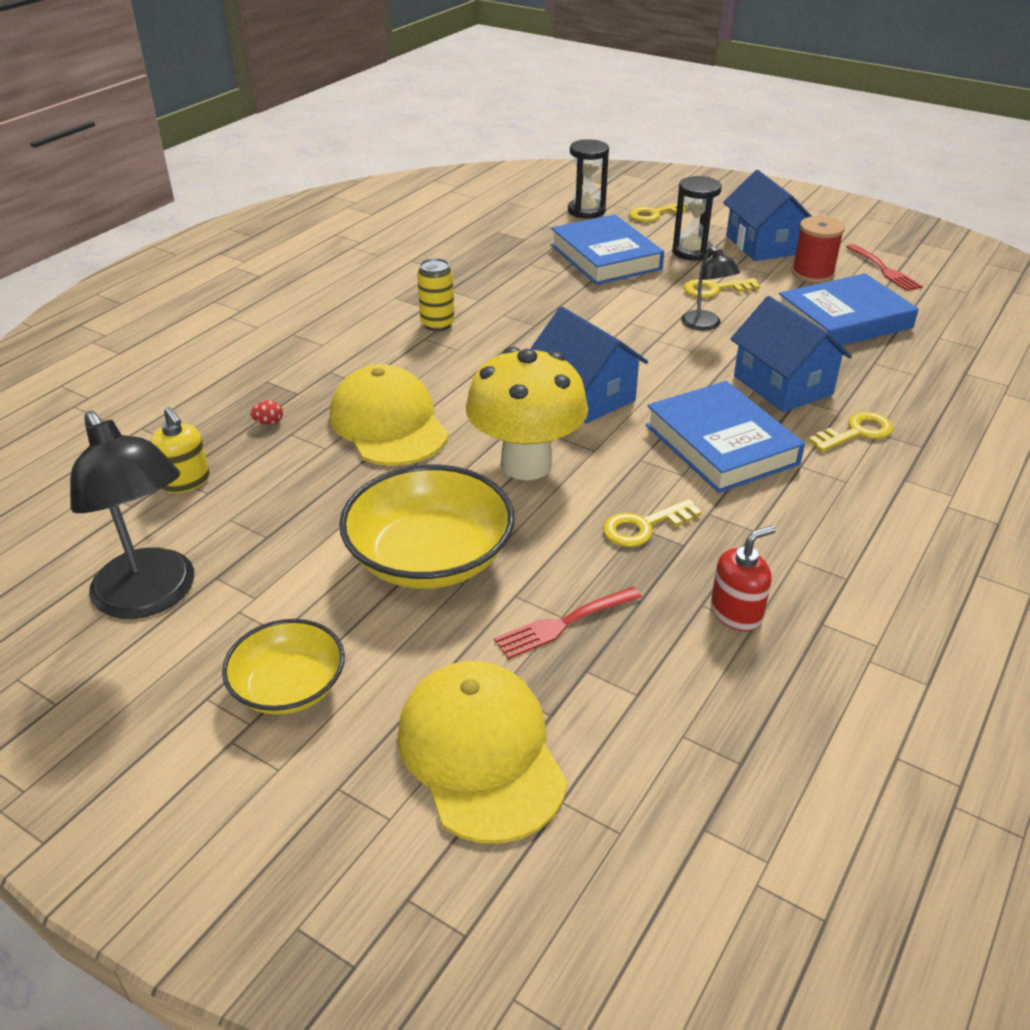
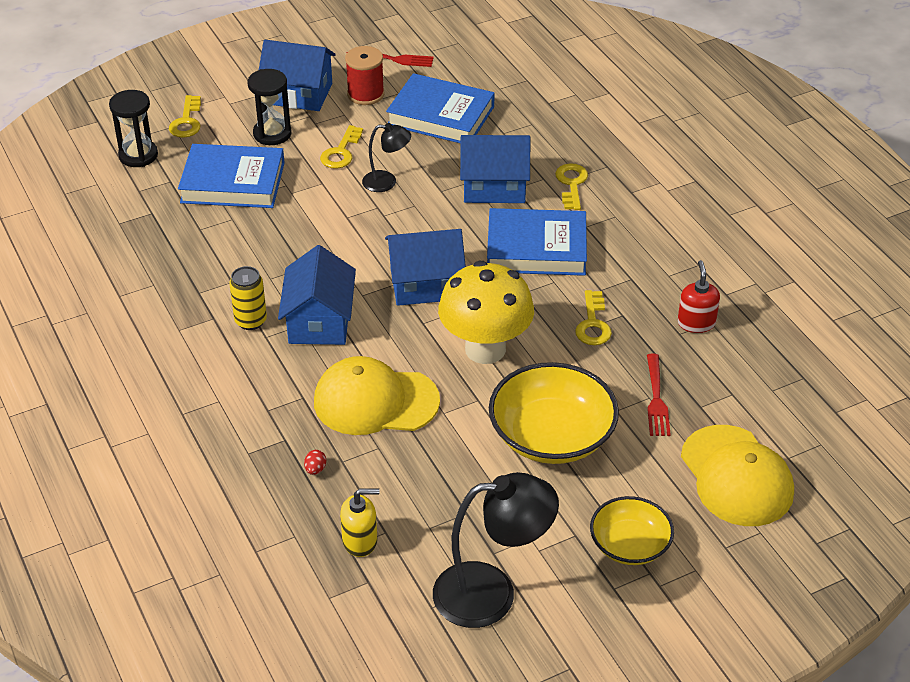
camera: 60 degrees left, 5 degrees up
yellow cap [397,661,568,843] -> yellow cap turned 120 degrees counterclockwise [681,425,794,526]
blue book [779,273,919,346] -> blue book turned 75 degrees counterclockwise [386,73,495,143]
none -> blue house [278,245,356,345]

